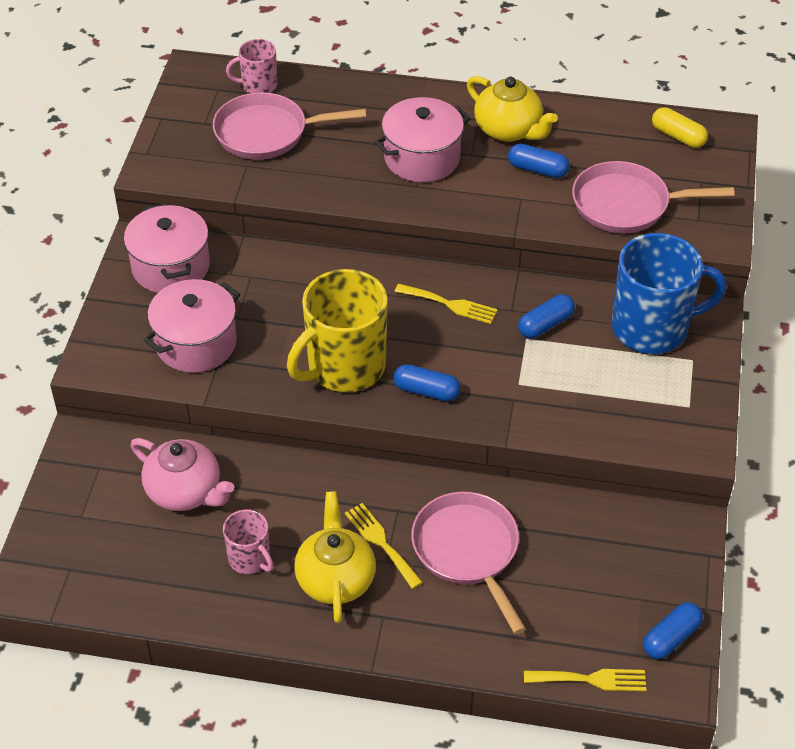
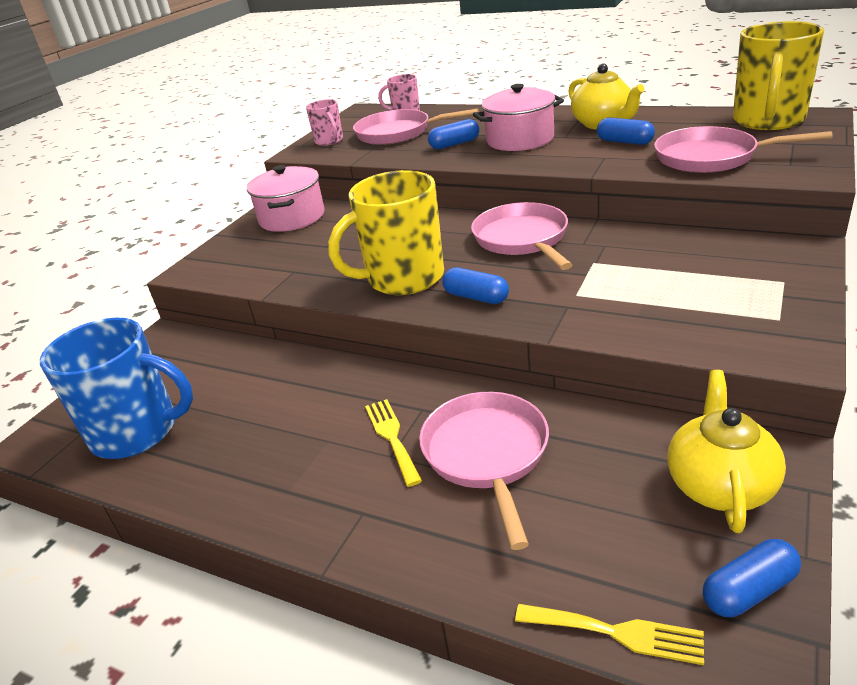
camera: 20 degrees right, 15 degrees down
pink teapot [131,438,234,511] -> none
pink pot [143,279,240,373] -> none
pink mug [223,509,274,574] -> pink mug moved to [306,99,343,146]
yellow teapot [294,491,376,623] -> yellow teapot moved to [667,370,786,533]
yellow fork [395,284,498,324] -> pink pan [471,202,572,270]
blue capsule [518,294,575,338] -> blue capsule moved to [428,119,479,149]
blue mug [612,233,726,354] -> blue mug moved to [40,318,193,459]
yellow capsule [652,107,708,148] -> yellow mug [733,21,824,130]

